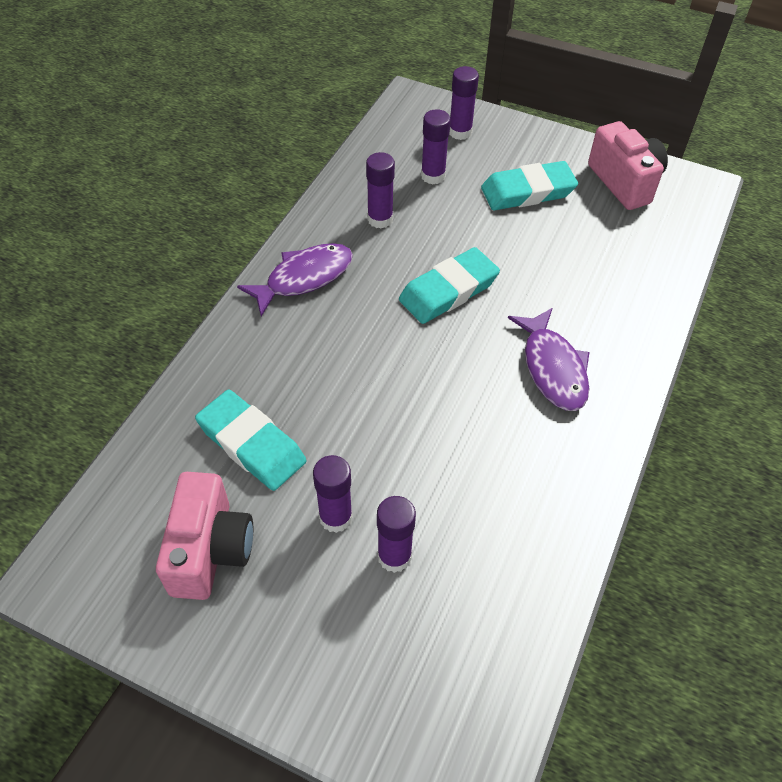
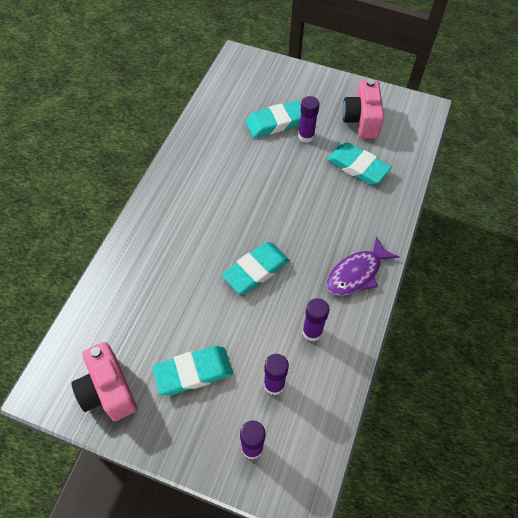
camera: 175 degrees right, 5 degrees up
purple glue stick [377,496,416,573] -> turquoise eraser [245,101,301,138]
purple fish [508,308,590,411] -> none

